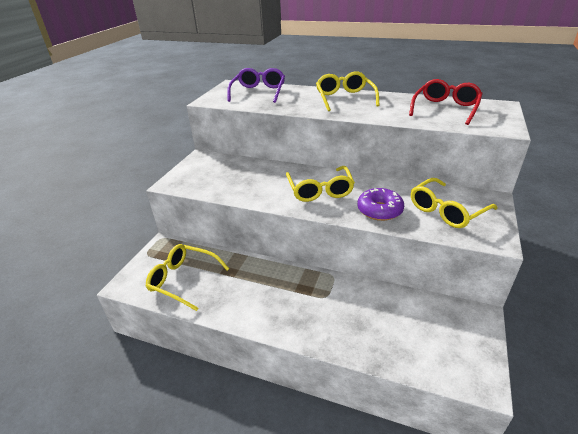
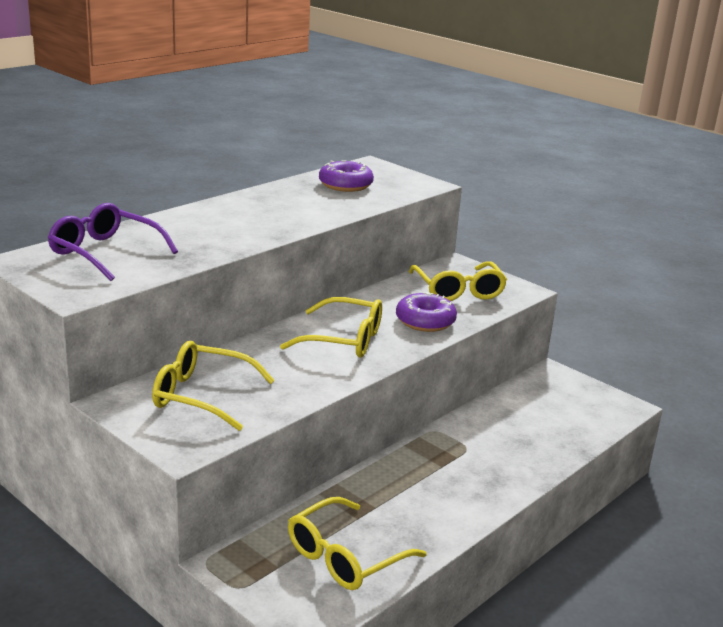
camera: 70 degrees left, 10 degrees down
yellow glasses [316,71,380,111] -> yellow glasses moved to [152,341,275,431]
red glasses [409,79,483,125] -> purple donut [319,160,374,192]

